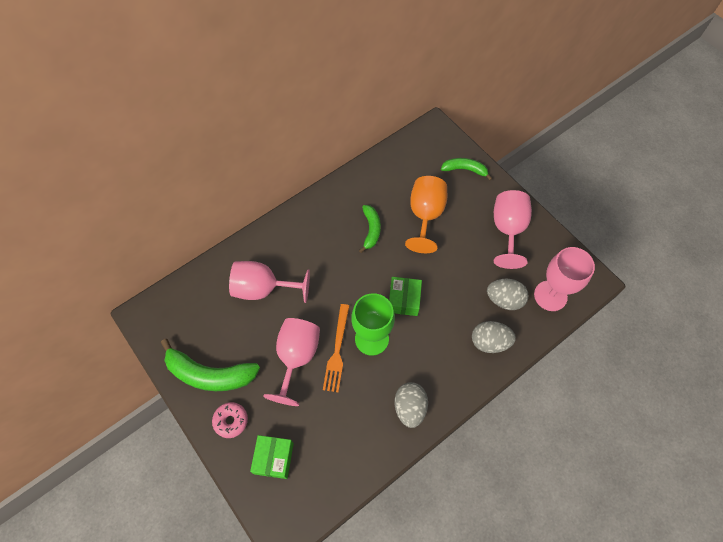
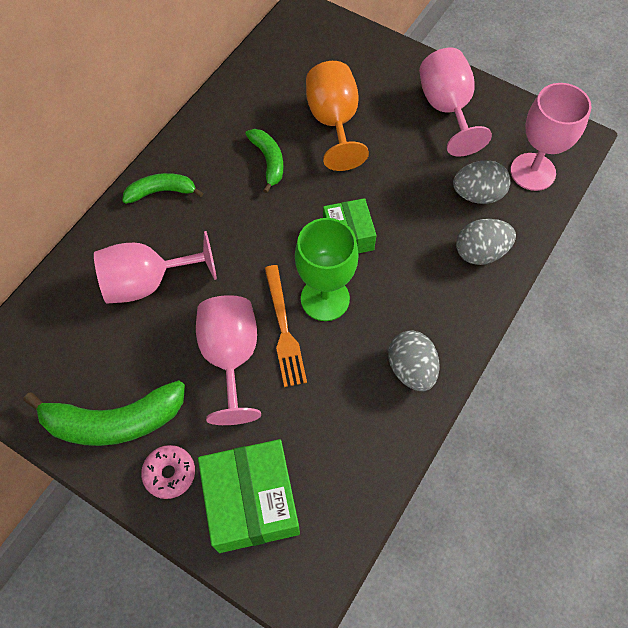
camera: 20 degrees left, 0 degrees up
green box [250,435,294,479] -> green box [198,439,300,553], size x1.61
green banana [441,158,492,180] -> green banana moved to [122,173,203,204]

